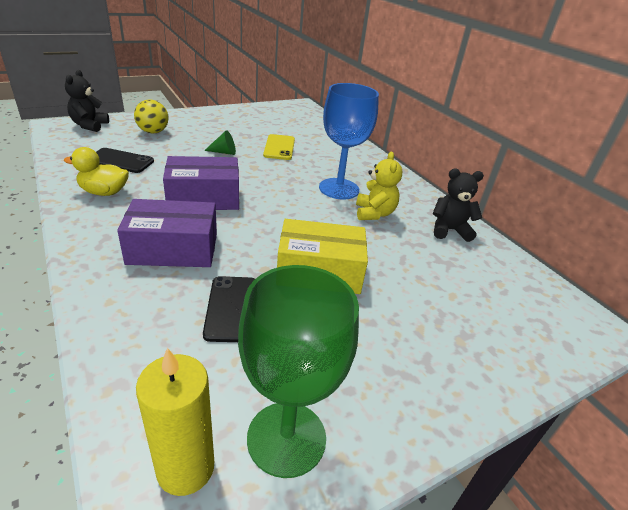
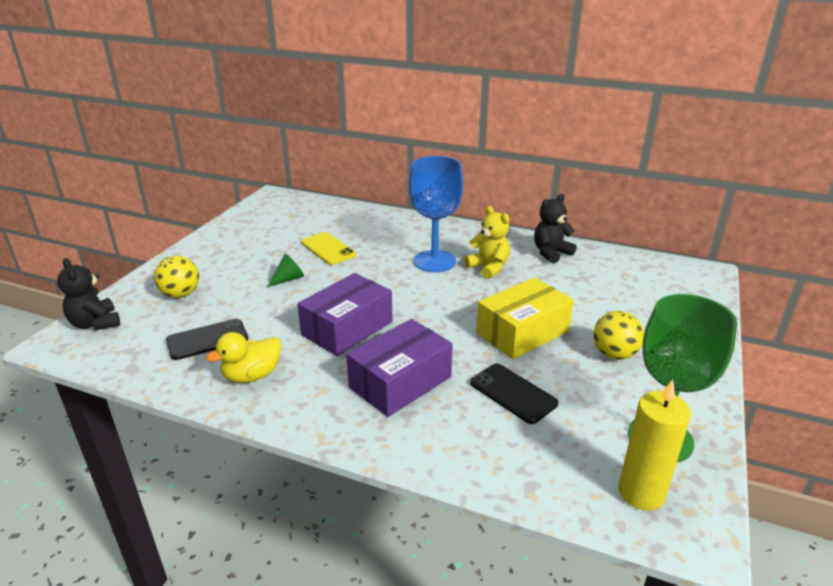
camera: 35 degrees left, 5 degrees down
none -> yellow ball [593,311,644,360]

